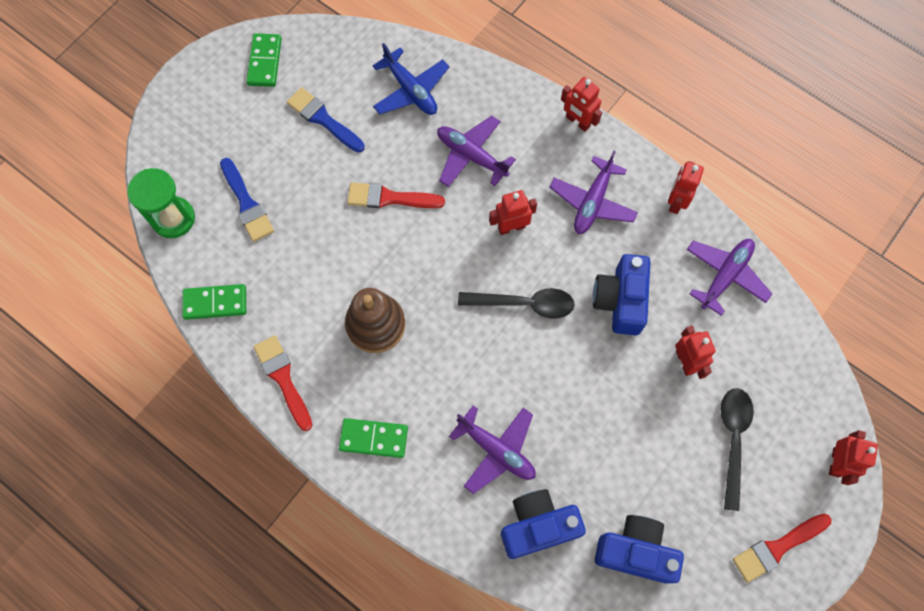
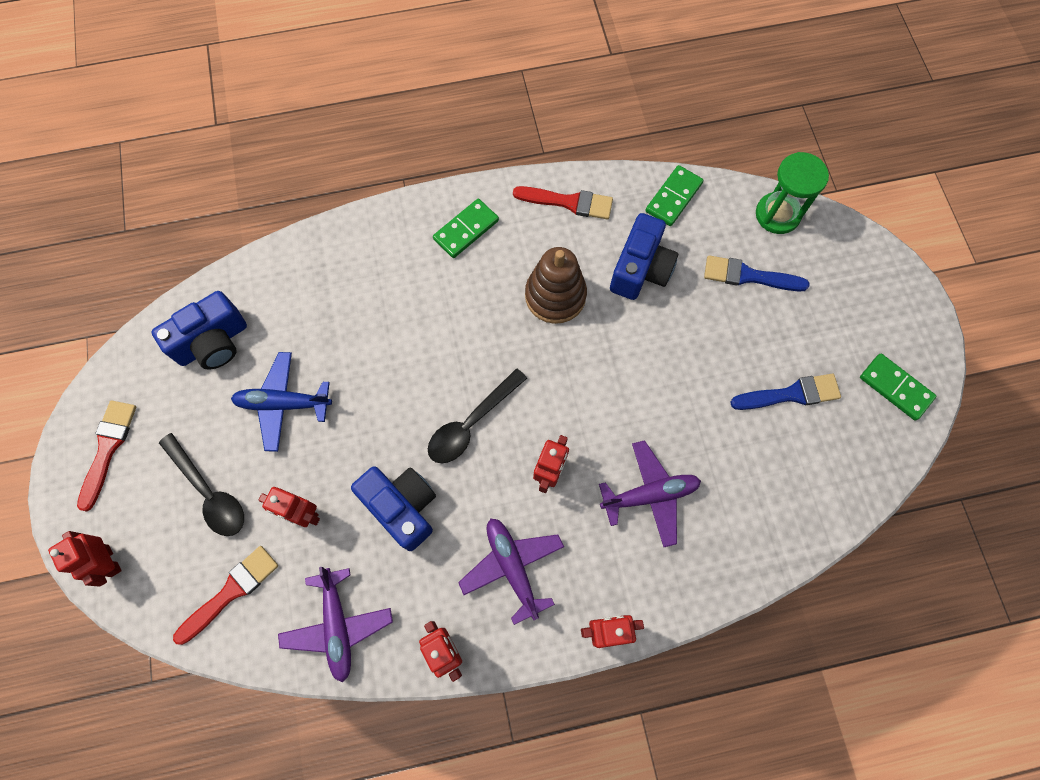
camera: 130 degrees right, 0 degrees up
red brush [347,182,445,208] -> red brush moved to [173,546,278,645]
blue plane [373,43,449,115] -> blue plane moved to [231,352,332,452]
purple plane [449,406,536,494] -> none
blue camera [501,489,586,559] -> blue camera moved to [610,213,678,300]

